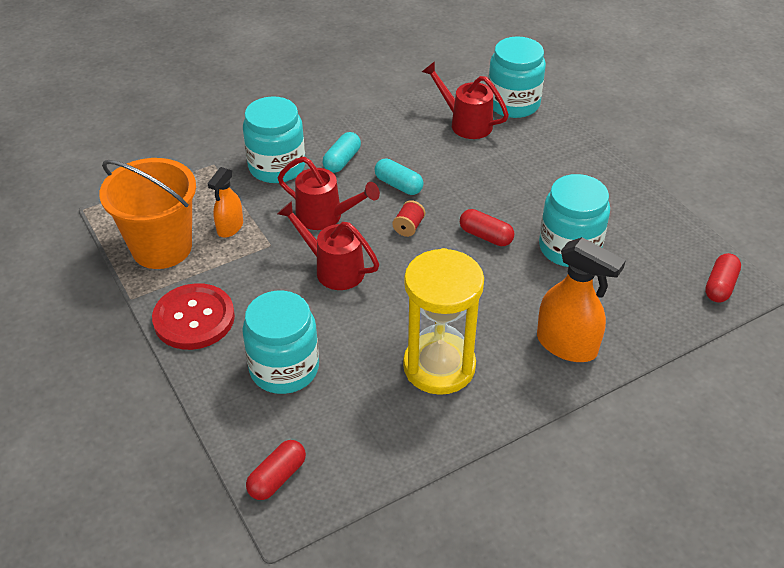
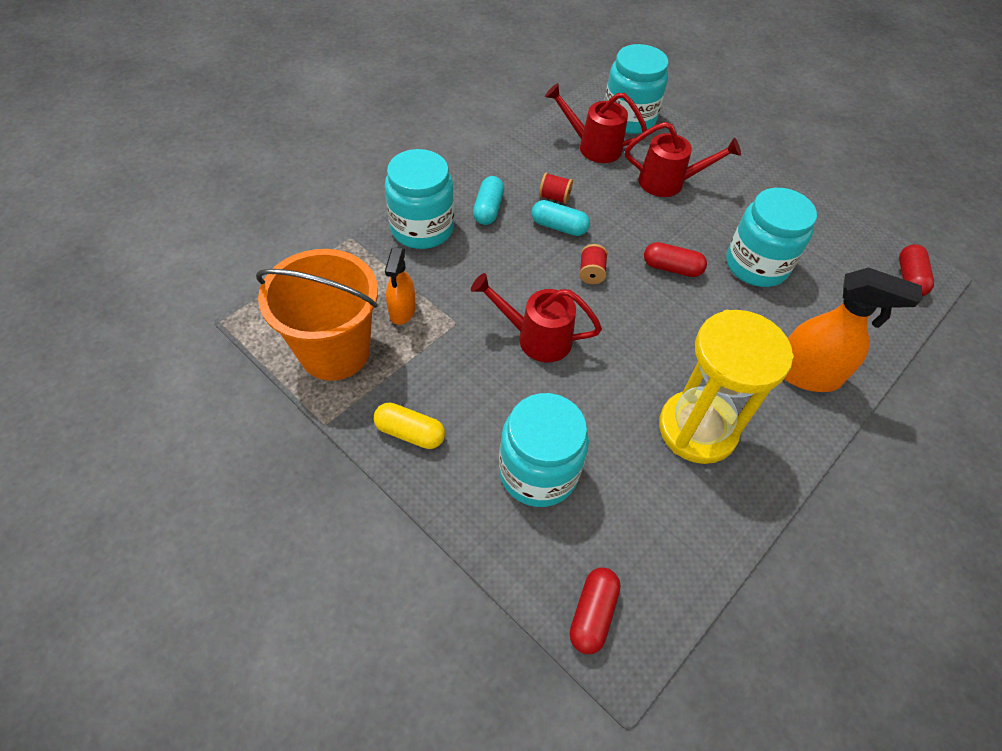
camera: 20 degrees left, 10 degrees up
red button [152,283,235,350] -> yellow capsule [374,402,445,449]
red watering can [278,157,380,230] -> red watering can moved to [625,122,741,197]
none -> red spool [539,173,573,204]

